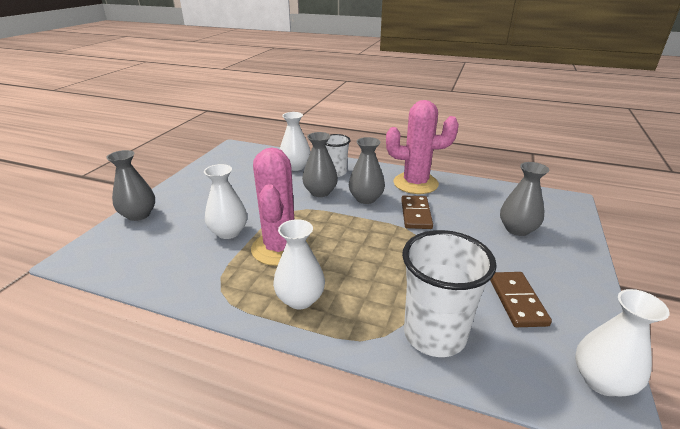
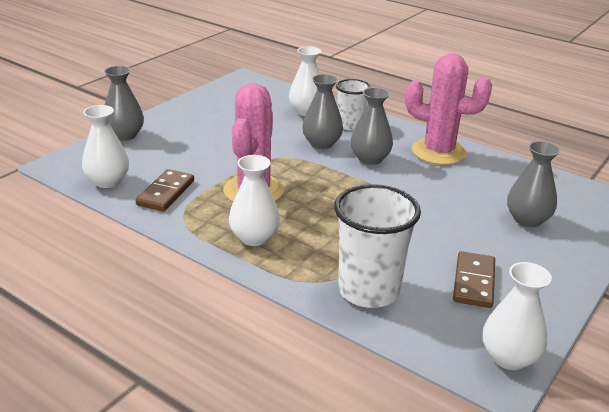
camera: 15 degrees right, 0 degrees up
white vase [204,164,247,239] -> white vase moved to [82,105,129,188]
brown domino [401,196,433,229] -> brown domino moved to [135,169,194,211]

